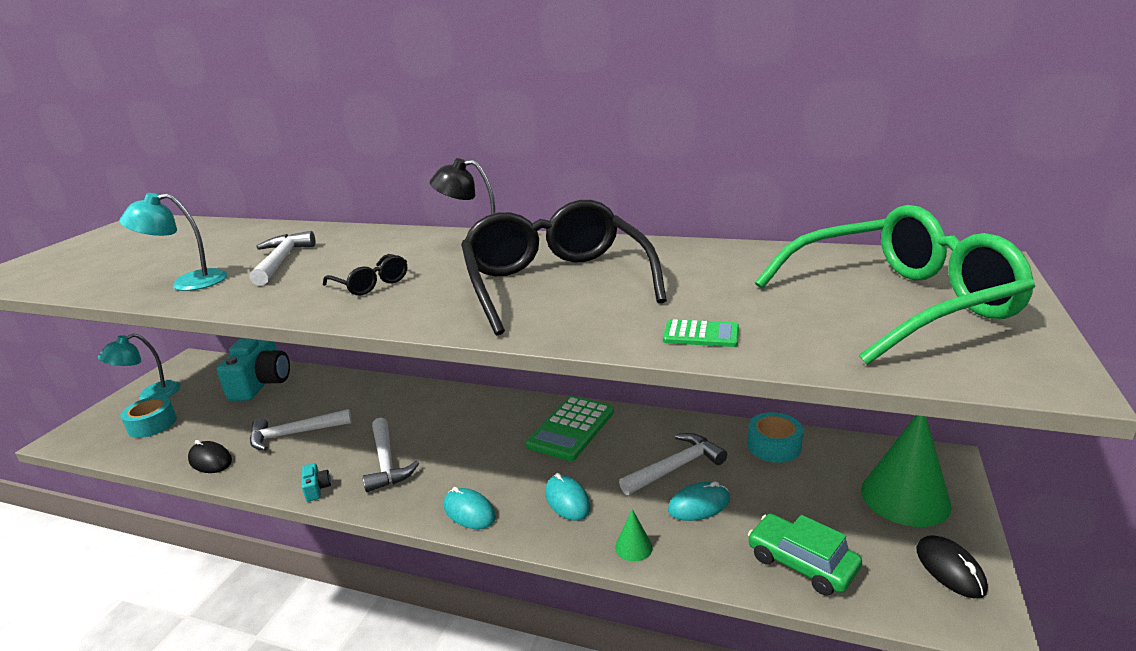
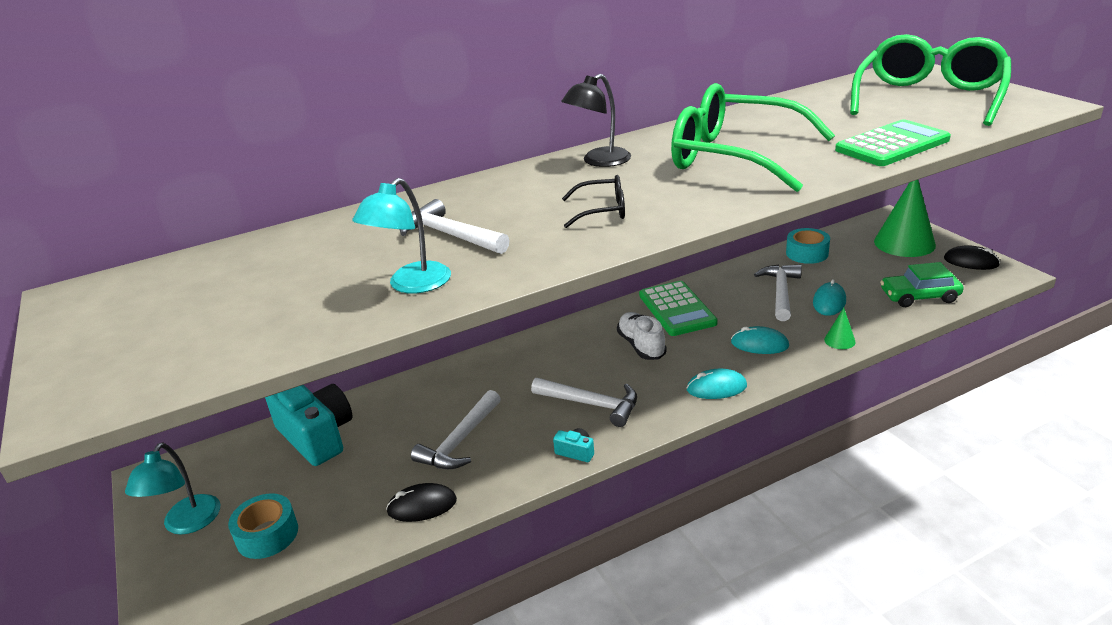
camera: 45 degrees left, 5 degrees up
black glasses [461,200,667,336] -> green glasses [671,83,835,192]
green calculator [663,319,739,347] -> green calculator [835,119,951,166], size x1.95
none -> white shoe [617,312,667,360]

